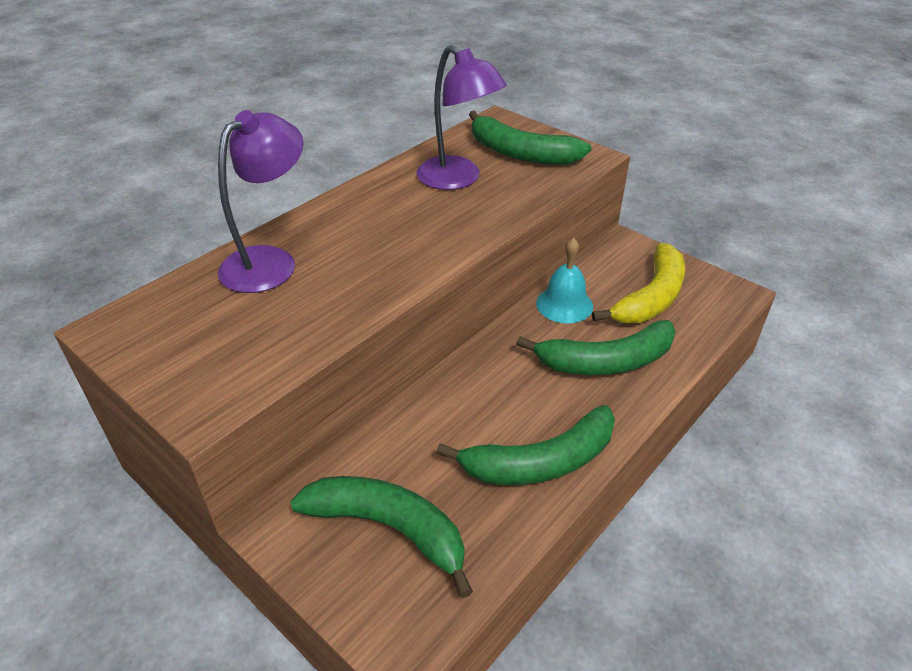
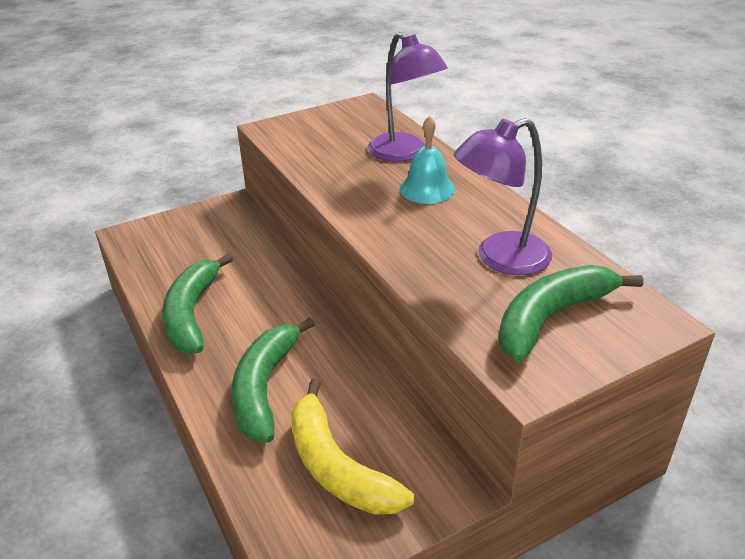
camera: 110 degrees right, 5 degrees down
green banana [290,476,473,598] -> none
turquoise bell [536,238,593,323] -> turquoise bell moved to [400,116,455,204]

